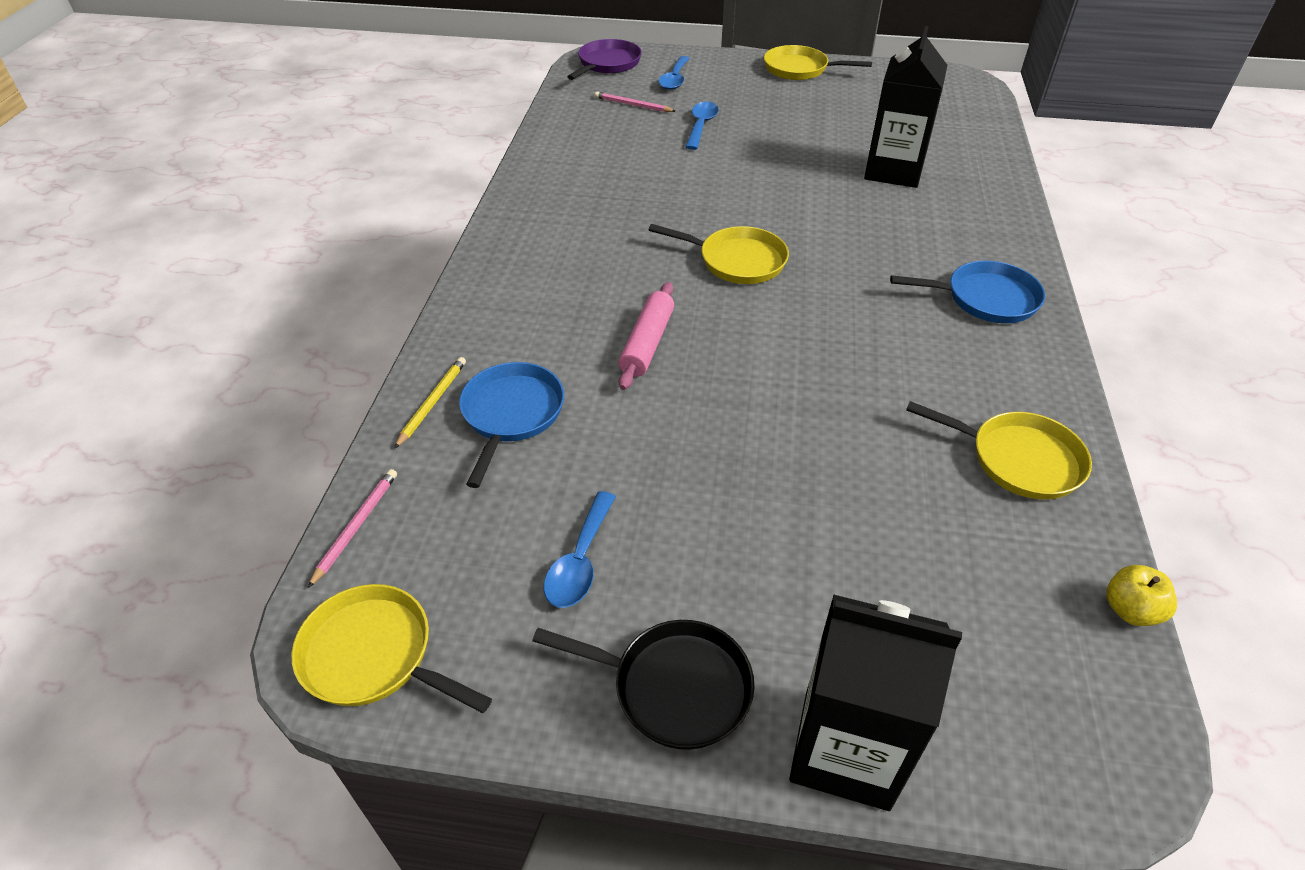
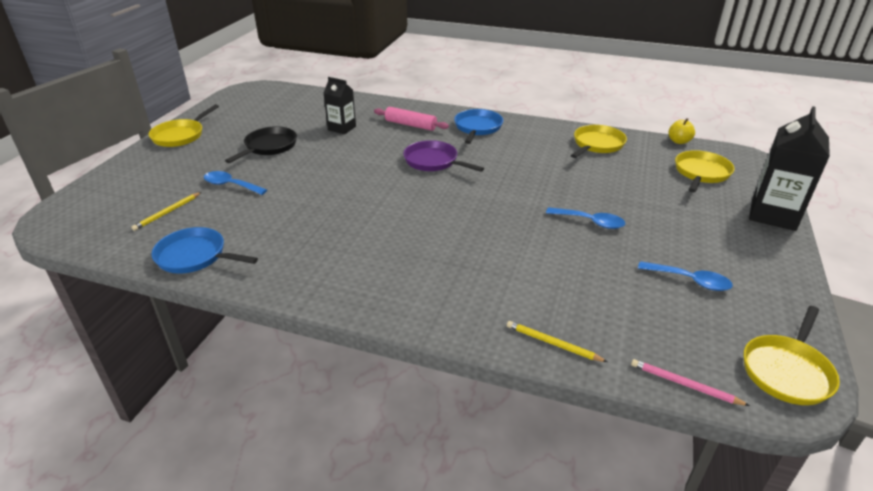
camera: 80 degrees left, 10 degrees down
blue pan [459,362,564,488] -> blue pan moved to [151,227,258,274]
black pan [532,620,754,750] -> black pan moved to [225,126,297,163]
purple pan [567,39,642,80] -> purple pan moved to [403,140,484,172]
pink pencil [595,92,675,112] -> yellow pencil [131,192,201,231]
pink rolling pin [619,282,674,390] -> pink rolling pin moved to [374,107,449,131]
yellow pan [649,224,789,284] -> yellow pan moved to [675,150,735,192]
blue spoon [659,56,690,90] -> blue spoon moved to [546,207,625,229]
black carton [864,26,947,188] -> black carton [324,77,356,134], size x0.60

